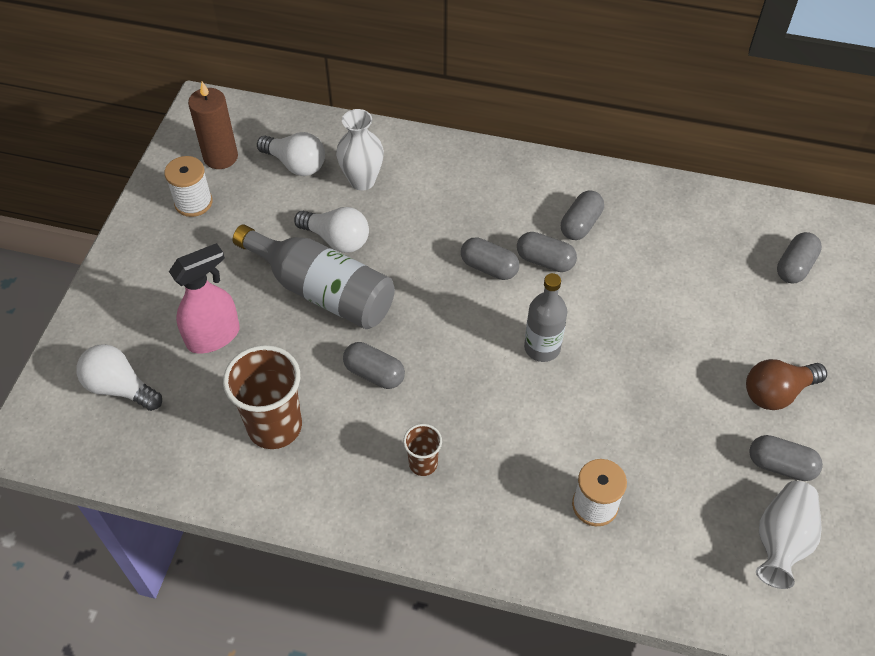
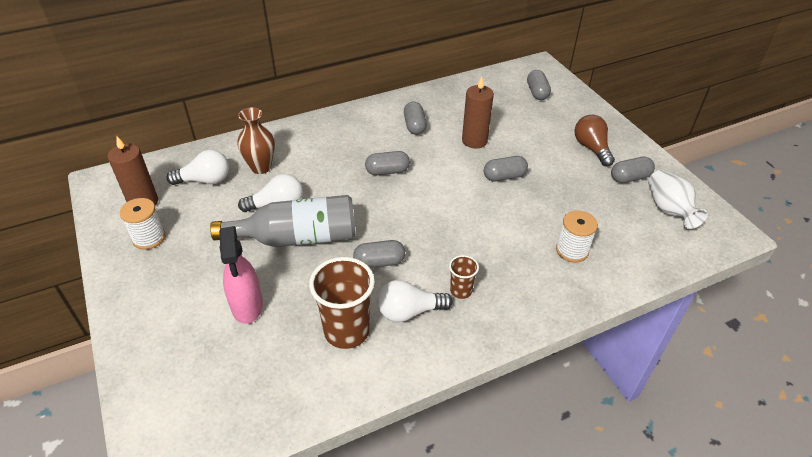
camera: 40 degrees left, 10 degrees down
white light bulb [76,344,162,411] -> white light bulb moved to [377,280,453,322]
pink spray bottle [169,243,240,354] -> pink spray bottle turned 150 degrees clockwise [219,226,263,324]
white vase [336,109,384,190] -> brown vase [237,107,275,174]
grey capsule [517,232,577,272] -> grey capsule moved to [484,156,528,181]
grey bottle [524,273,567,362] -> none
brown light bulb [746,359,827,410] -> brown light bulb turned 135 degrees clockwise [575,115,615,166]
none -> brown candle [462,77,494,149]

